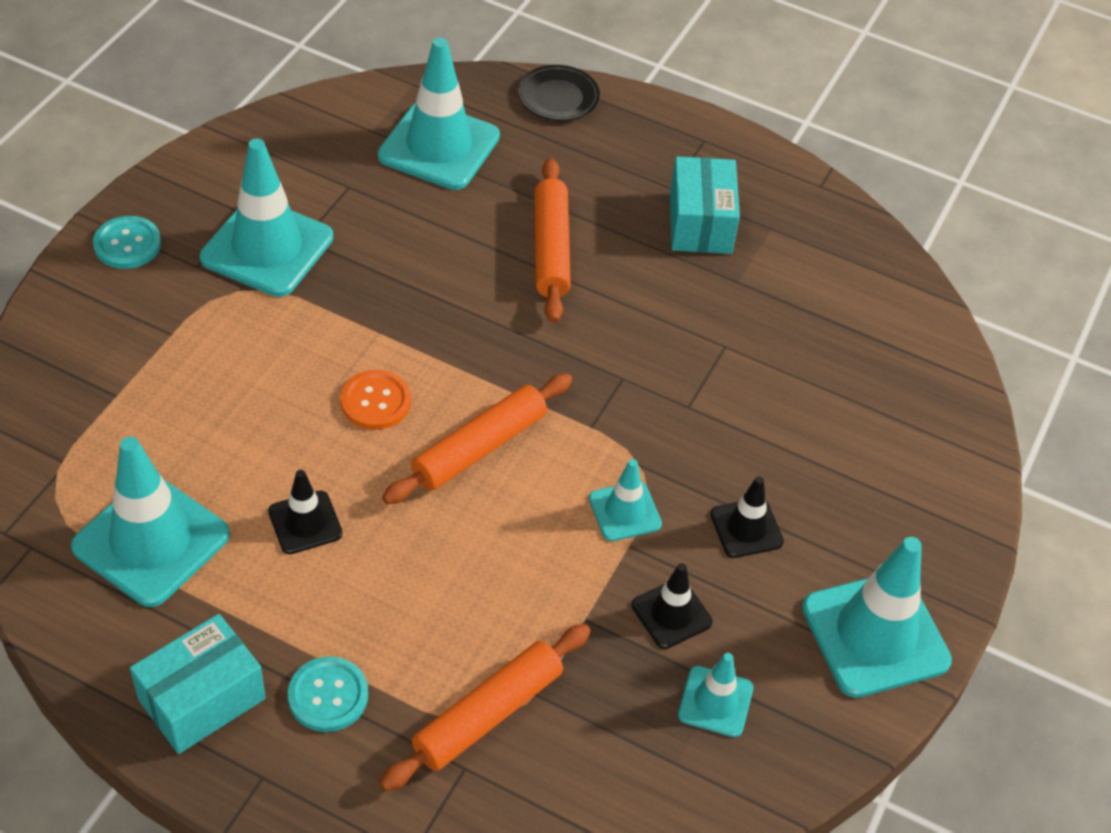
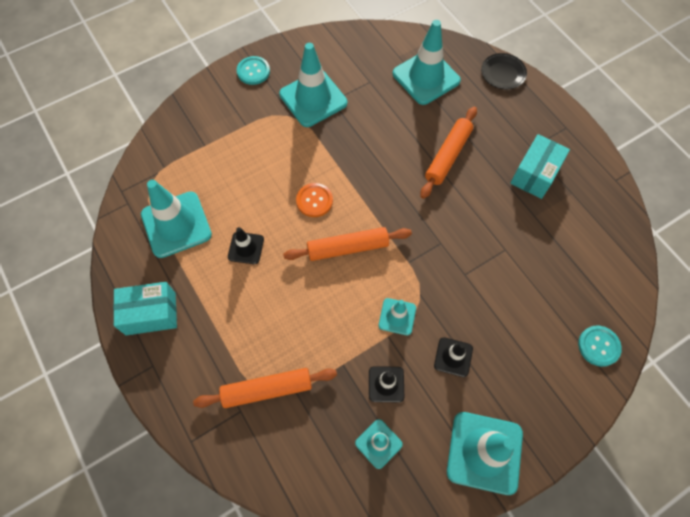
camera: 35 degrees right, 15 degrees up
turquoise button [288,656,368,732] -> turquoise button moved to [578,326,622,367]

